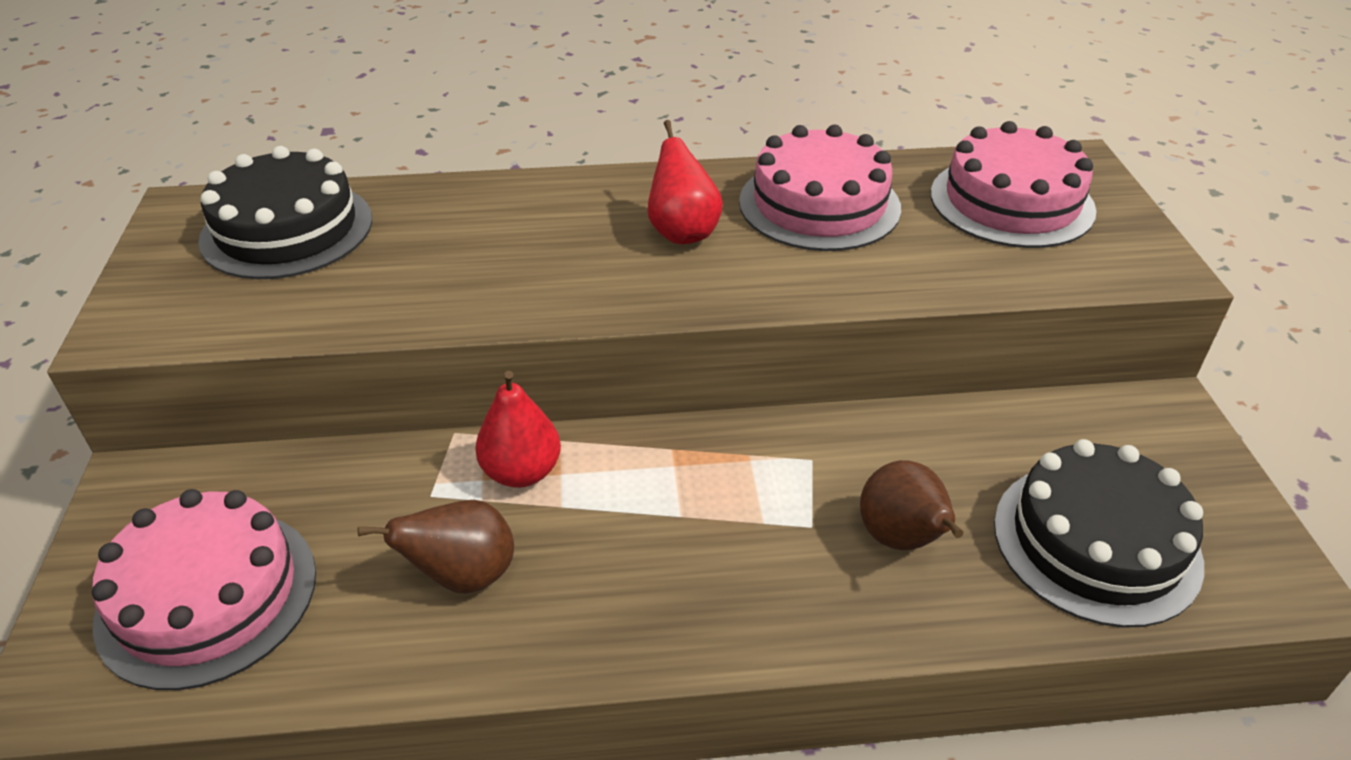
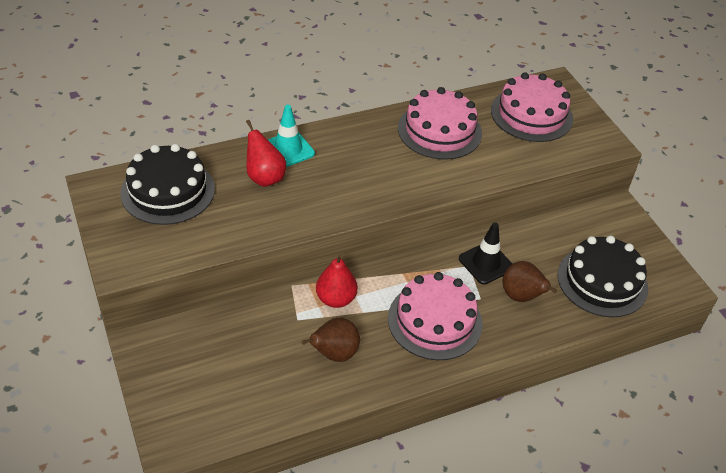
camera: 20 degrees left, 5 degrees up
pink cake [92,489,316,690] -> pink cake moved to [388,272,483,360]
red pear [647,120,723,244] -> red pear moved to [246,120,286,187]
none -> turquoise traffic cone [268,105,315,167]
none -> black traffic cone [459,222,513,285]

